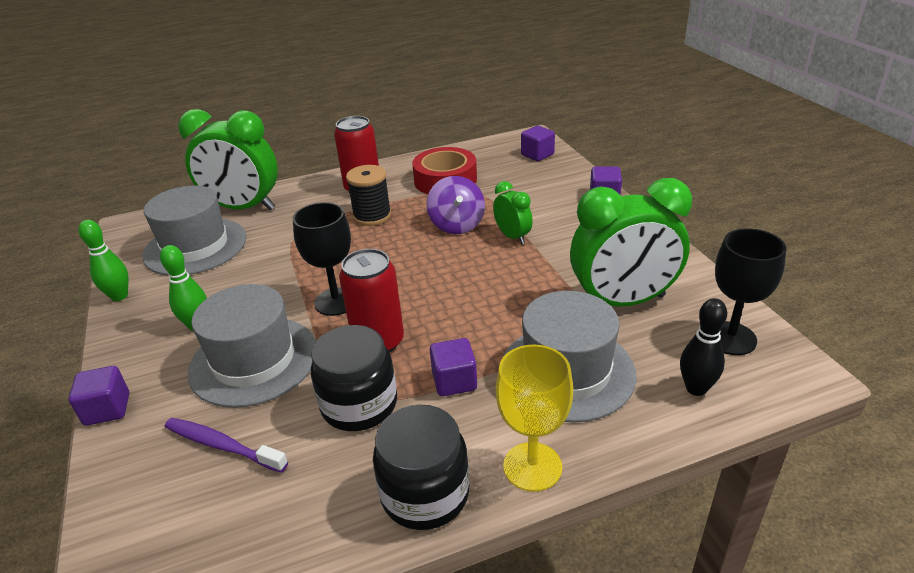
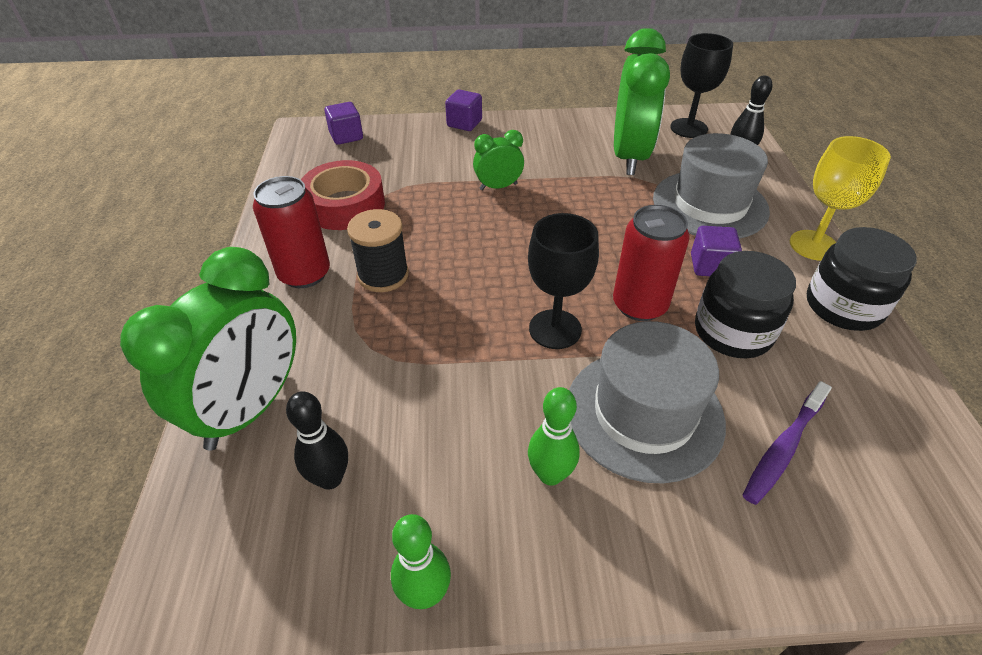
camera: 75 degrees left, 10 degrees up
purple cube [68,366,129,426] -> none
grey hat [142,185,247,276] -> black bowling pin [286,391,348,490]
purple spinning top [426,176,485,234] -> none

